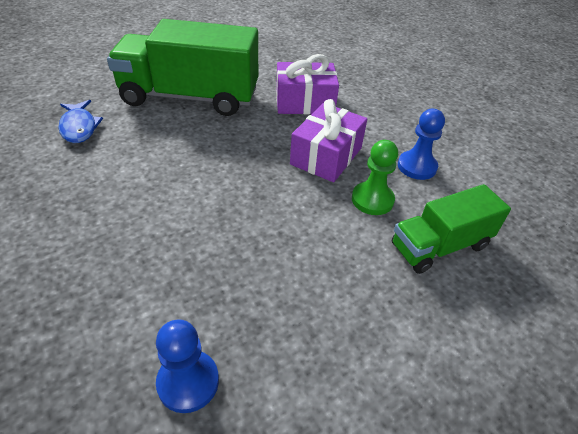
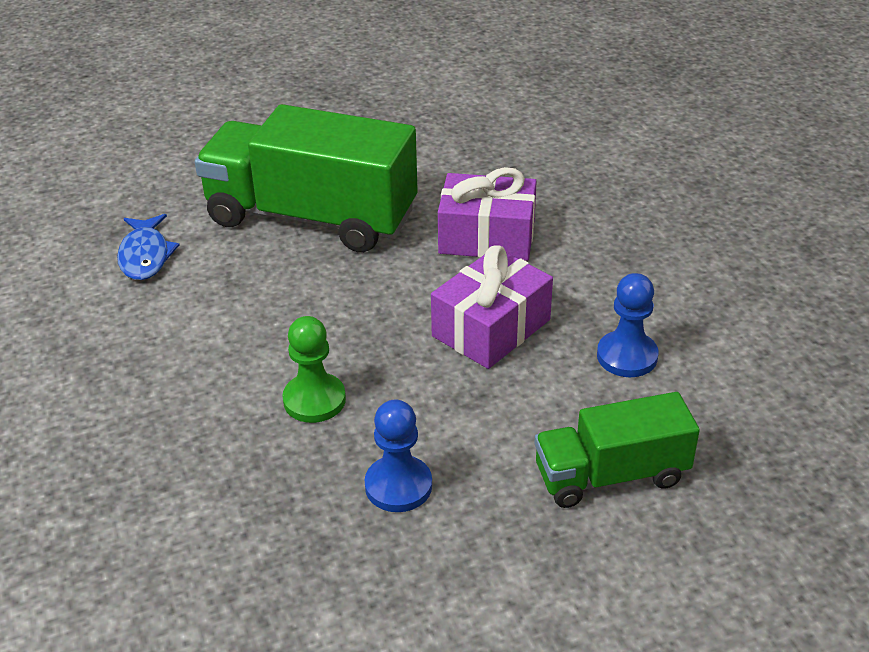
camera: 15 degrees right, 5 degrees down
blue pawn [156,319,219,413] -> blue pawn moved to [365,399,432,512]
green pawn [352,140,398,215] -> green pawn moved to [282,316,346,423]

